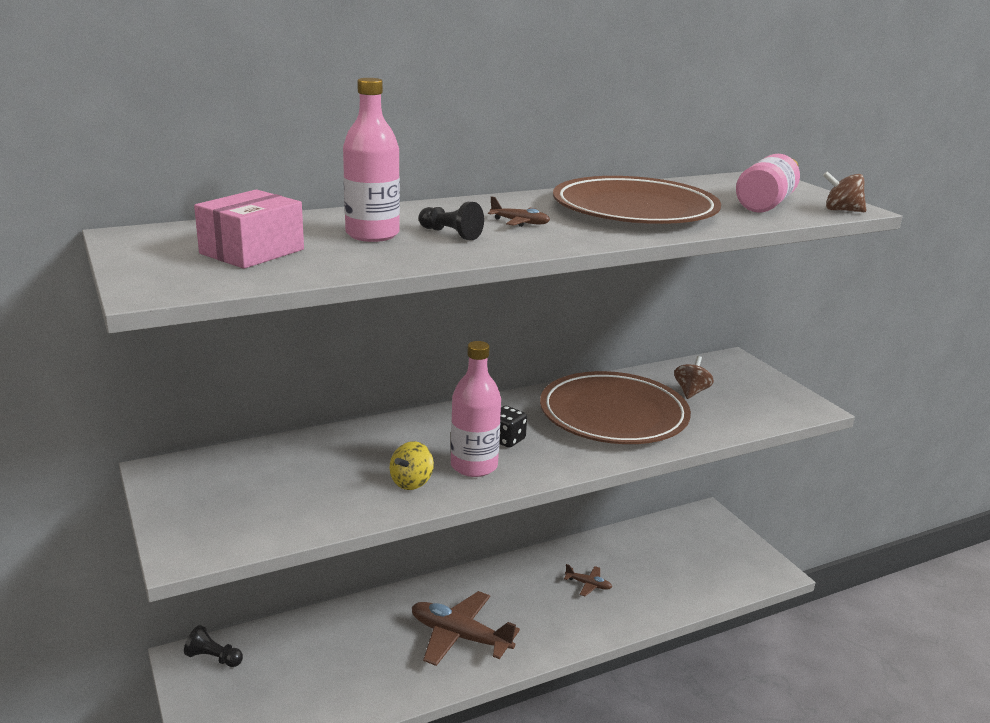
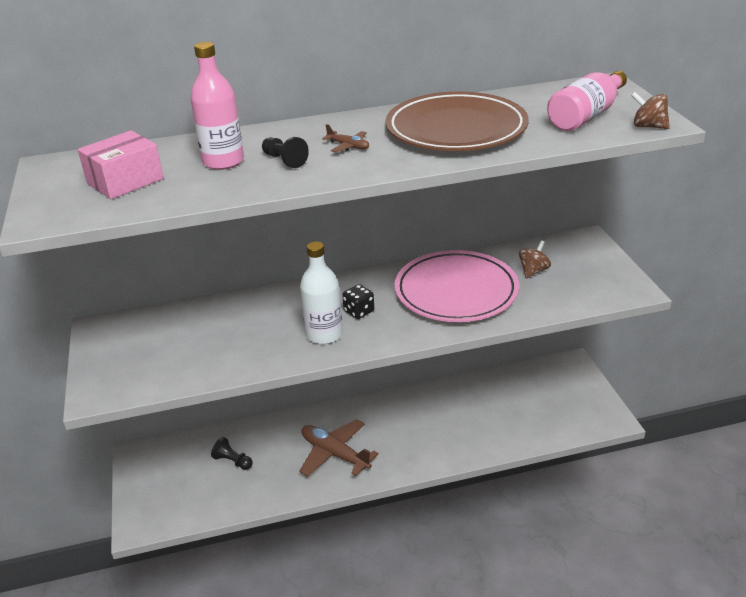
camera: 15 degrees right, 10 degrees up
black pawn [184,625,243,667] -> black pawn moved to [211,437,253,470]
yellow spinning top [390,441,434,490] -> none
pink bottle [451,341,501,477] -> white bottle [300,241,343,344]
brown plate [540,371,691,444] -> pink plate [394,250,519,322]
brown plane [564,564,612,596] -> none

